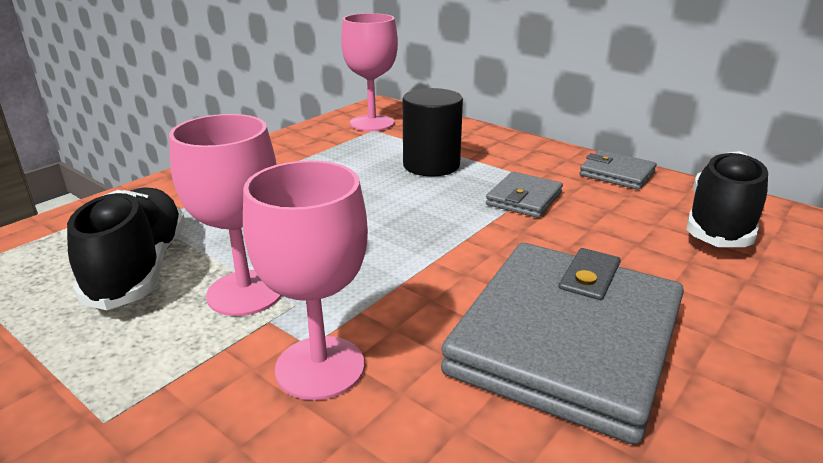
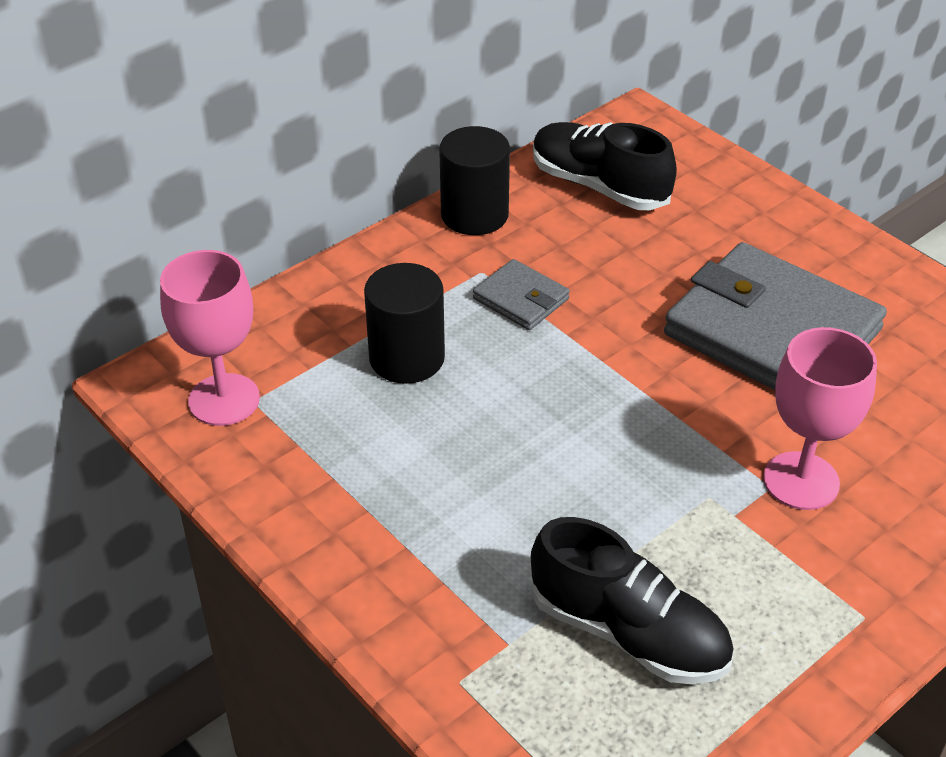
camera: 80 degrees left, 15 degrees up
black shoe [67,187,185,310] -> black shoe turned 150 degrees counterclockwise [531,517,734,684]
pink goblet [169,114,282,316] -> none
grey wallet [579,150,657,190] -> black cylinder [439,126,510,235]

